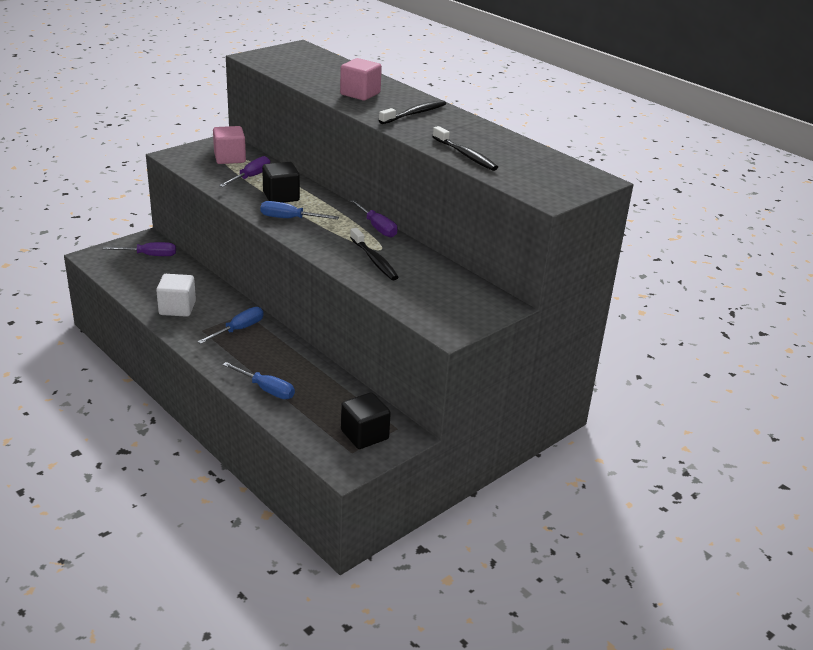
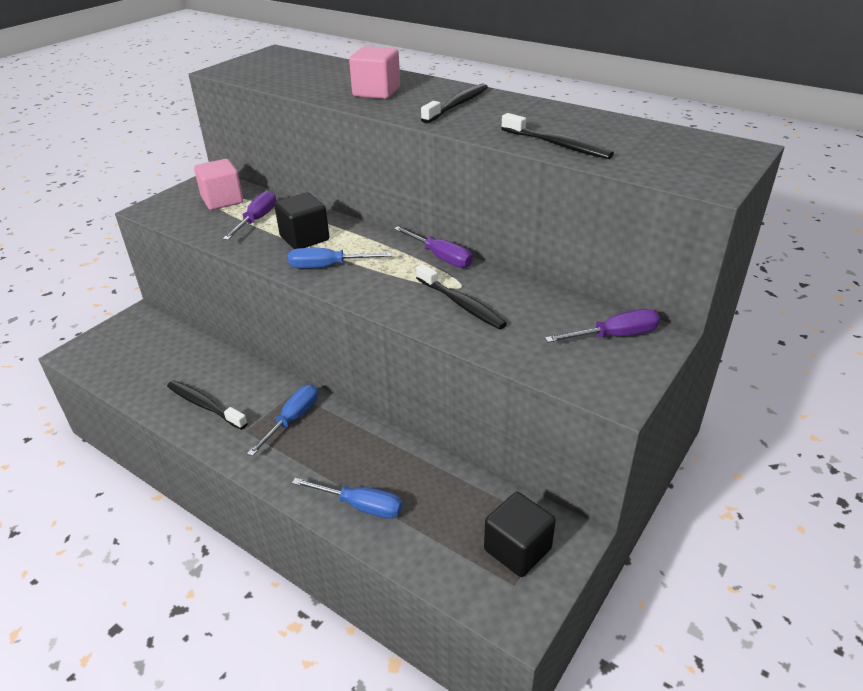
camera: 10 degrees left, 5 degrees up
purple screwdriver [103,242,176,256] -> purple screwdriver moved to [545,309,660,343]
white cube [156,274,196,317] -> black toothbrush [167,380,248,430]

